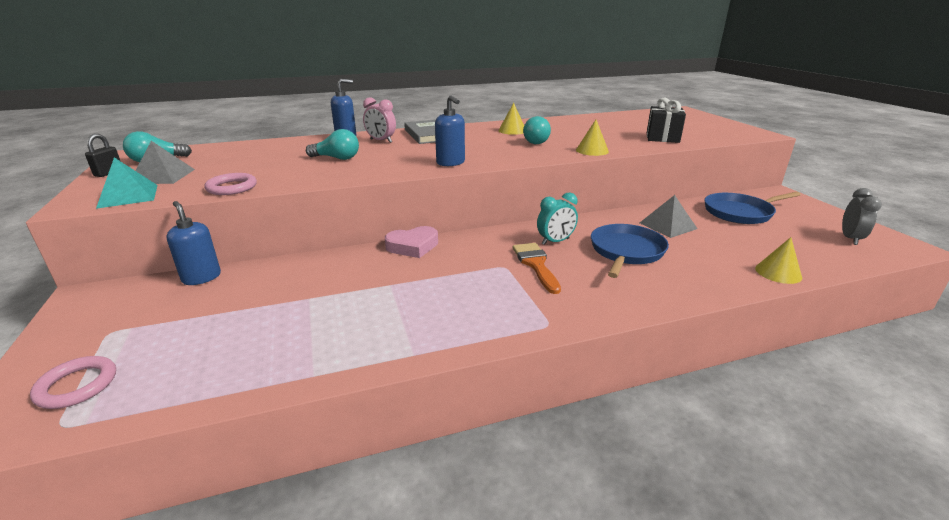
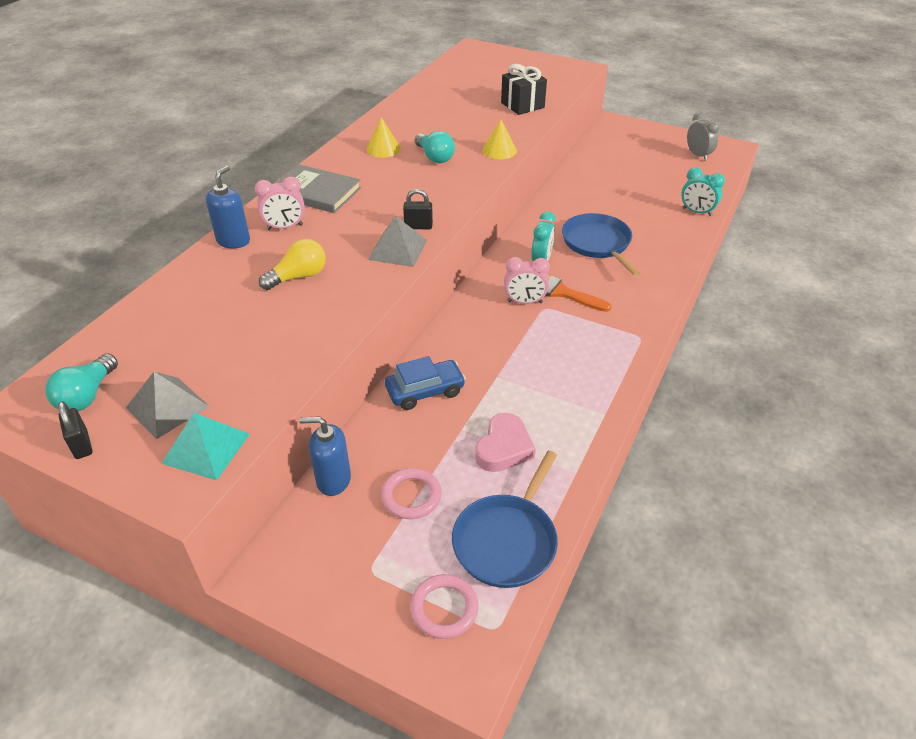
camera: 45 degrees left, 15 degrees up
pink ring [204,173,257,195] -> pink ring moved to [381,468,441,519]
turquoise light bulb [306,129,359,160] -> yellow light bulb [259,239,326,290]
pink heart [385,226,438,258] -> pink heart moved to [475,413,536,472]
blue soap dispenser [435,95,465,166] -> black padlock [403,189,433,230]
grey pyramid [640,195,697,238] -> grey pyramid moved to [368,216,427,267]
blue pan [704,192,801,224] -> blue pan moved to [452,451,558,588]
yellow cone [755,237,802,284] -> turquoise clock [681,167,725,216]
none -> blue car [385,356,466,410]
none -> pink clock [504,257,550,304]

